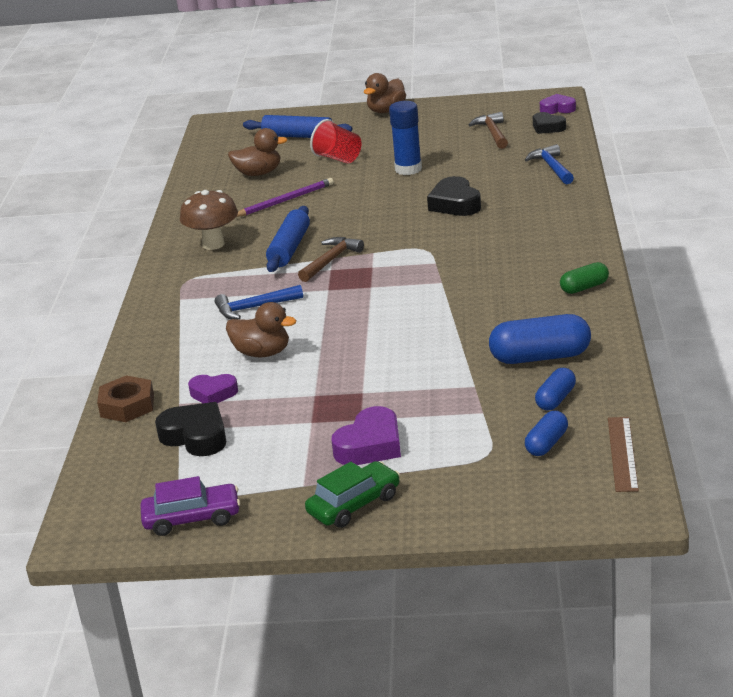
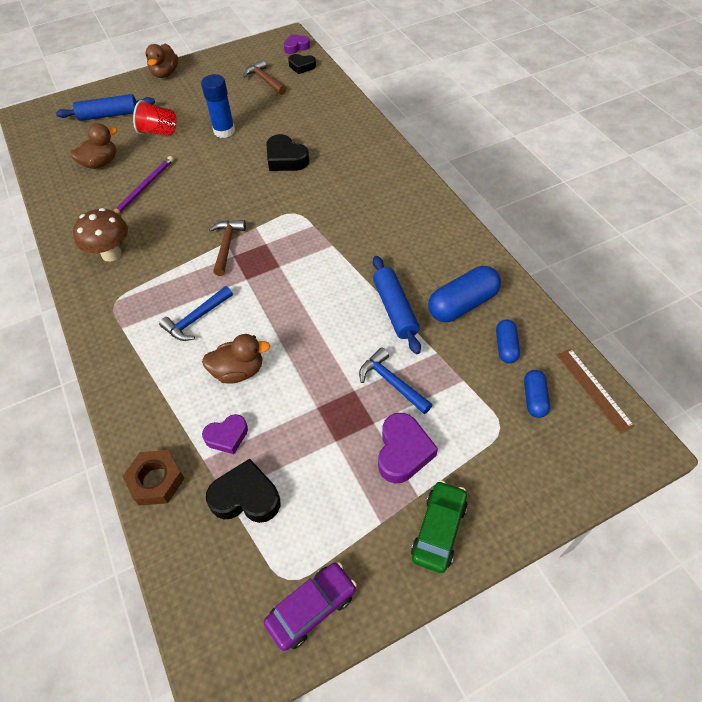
camera: 30 degrees left, 25 degrees up
blue rolling pin [266,206,310,272] -> blue rolling pin moved to [373,256,421,354]
blue hammer [525,144,574,184] -> blue hammer moved to [359,347,433,414]
green capsule [560,262,609,294] -> none

